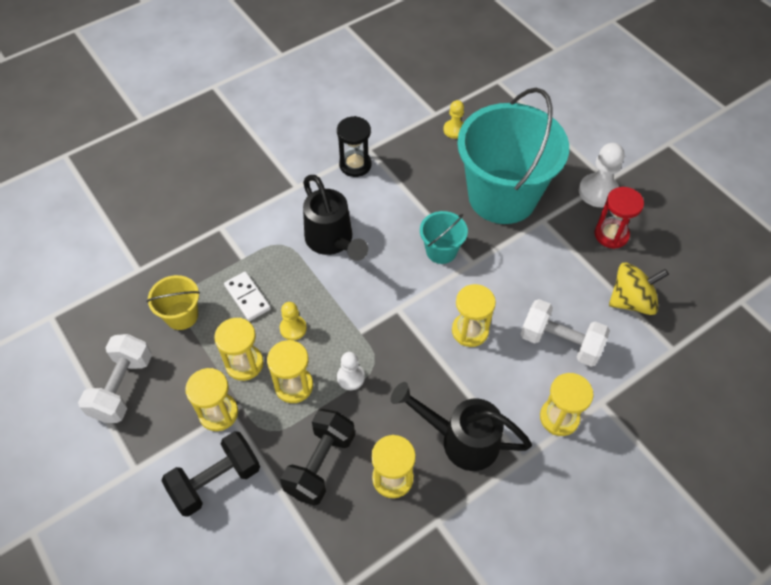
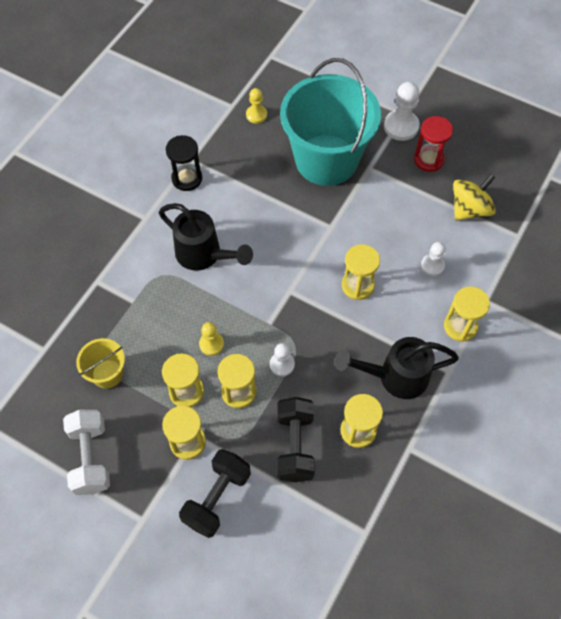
camera: 25 degrees left, 5 degrees up
white domino [224,272,271,321] -> none
turquoise bucket [420,211,468,264] -> none
white dumbbell [520,299,610,367] -> white pawn [421,242,446,276]

